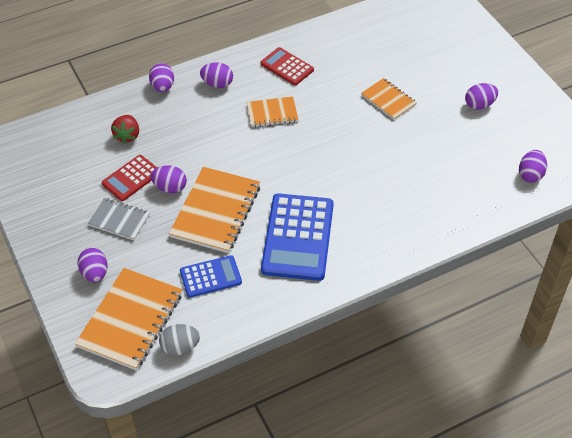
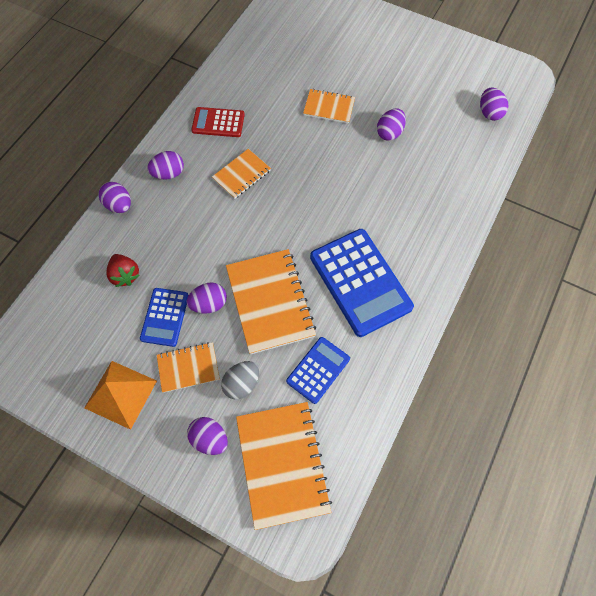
camera: 35 degrees left, 15 degrees up
grey notebook [88,198,150,240] -> orange notebook [156,342,220,393]
red calculator [102,155,157,201] -> blue calculator [140,288,189,347]
grey egg [159,324,200,356] -> grey egg moved to [221,361,259,399]
purple egg [465,83,498,110] -> purple egg moved to [377,109,406,141]
none -> orange pyramid [84,361,157,430]

